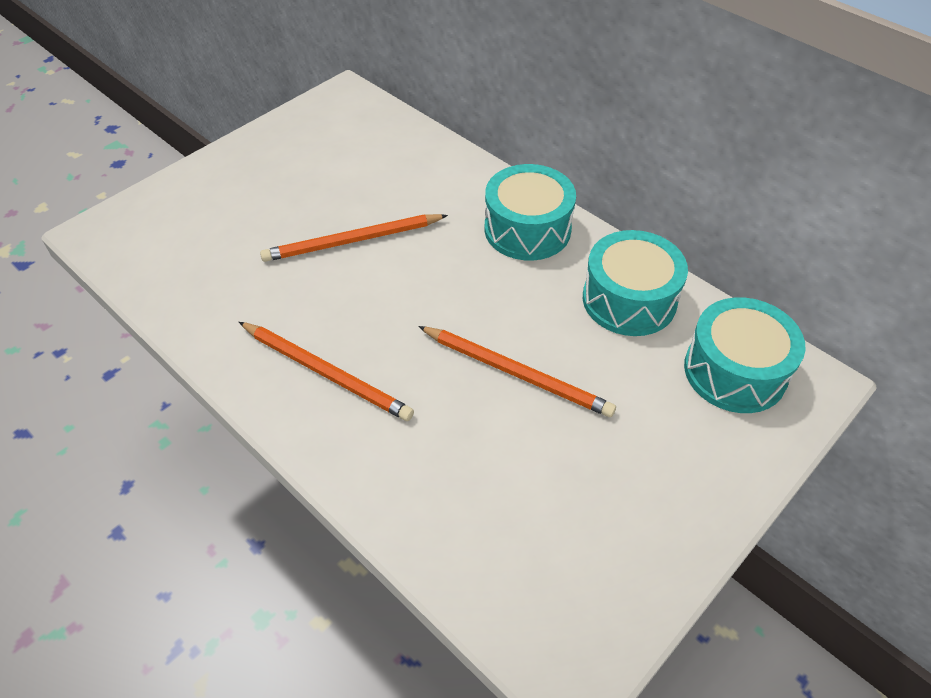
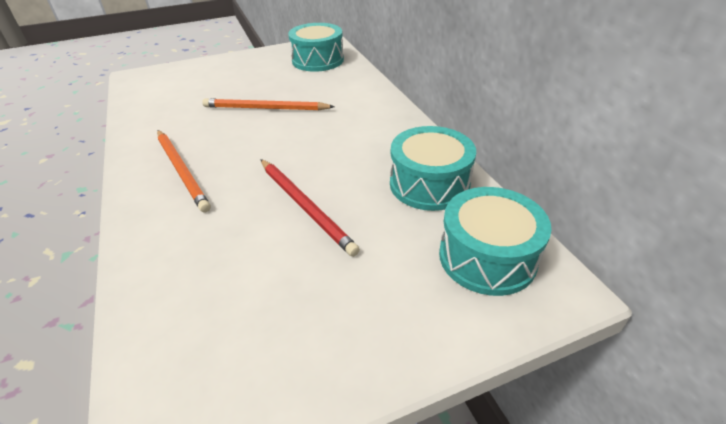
camera: 25 degrees right, 10 degrees down
orange pencil [418,326,616,417] -> red pencil [260,159,360,257]
turquoise drum [485,164,576,261] -> turquoise drum moved to [288,23,344,72]

